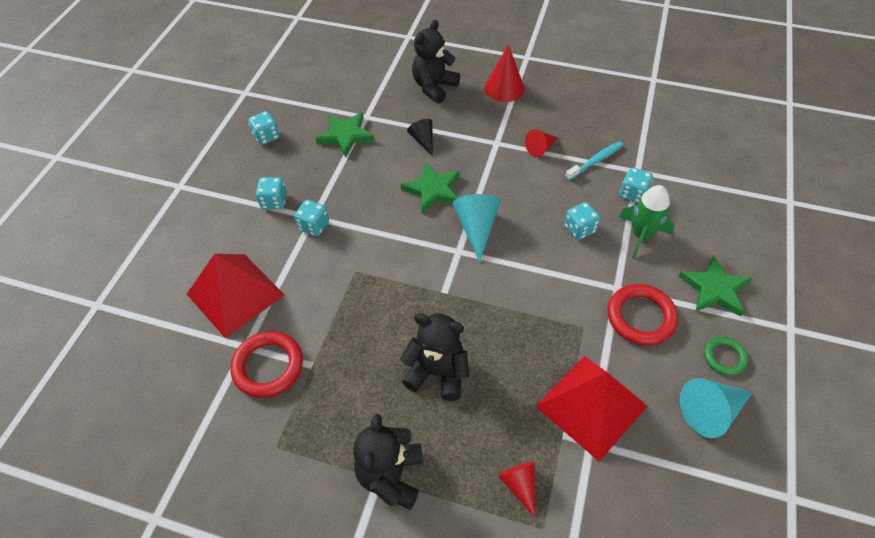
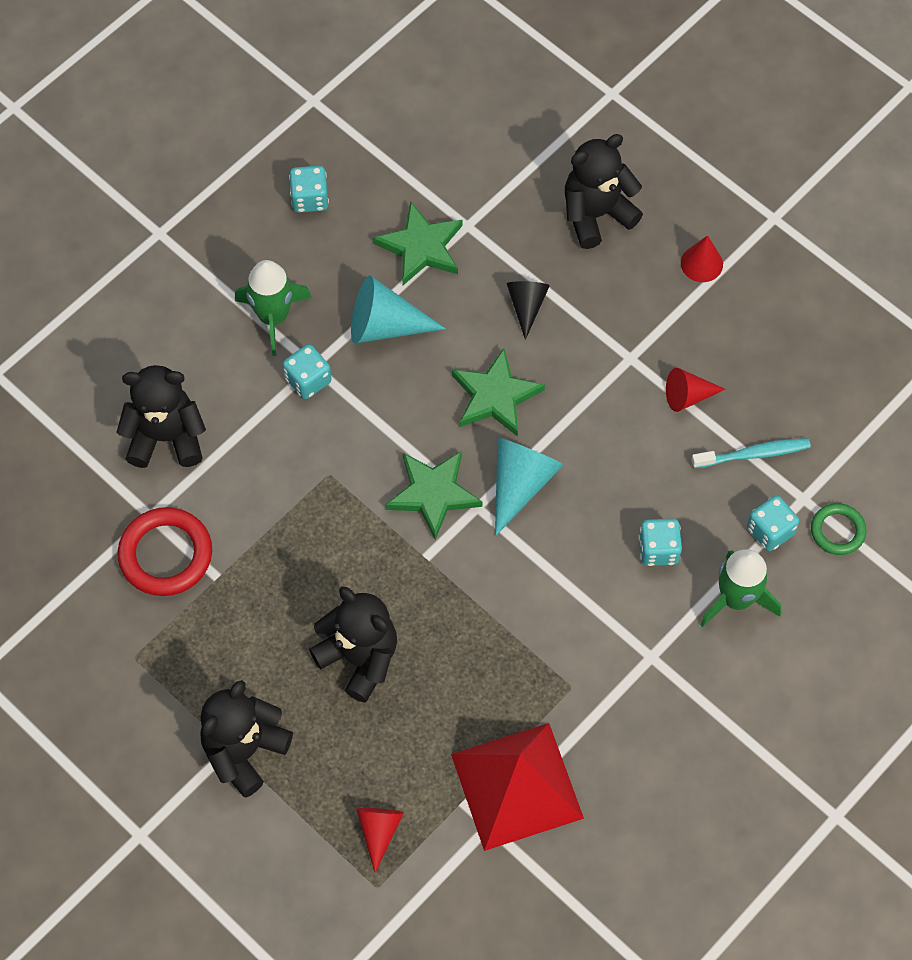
camera: 25 degrees right, 10 degrees up
red pyramid [187,254,284,338] -> black teddy bear [116,365,206,468]
turquoise dice [256,177,287,209] -> green rocket [235,260,312,356]
red cone [484,45,525,102] -> red cone [681,235,723,282], size x0.63
red ring [607,284,678,346] -> none
green star [678,255,752,317] -> green star moved to [385,451,482,540]
turquoise cone [680,378,753,438] -> turquoise cone moved to [351,275,446,343]
green ring [704,337,748,376] -> green ring moved to [811,503,866,555]

